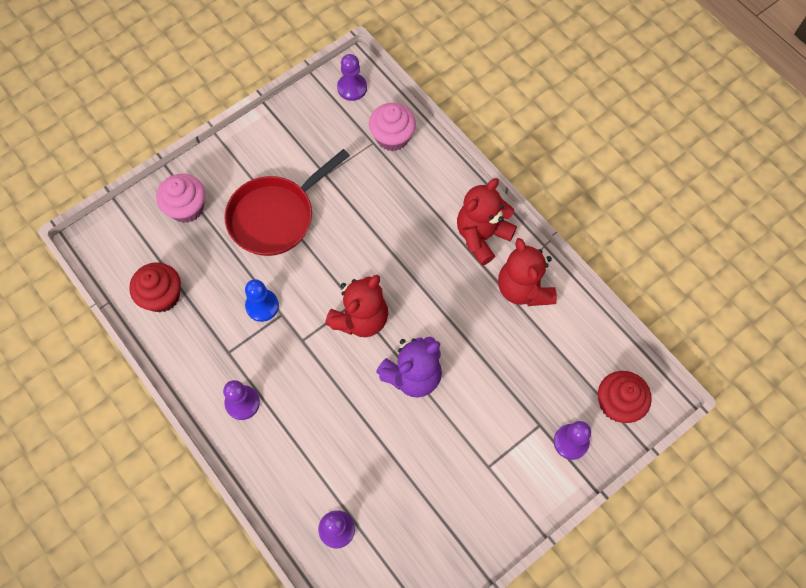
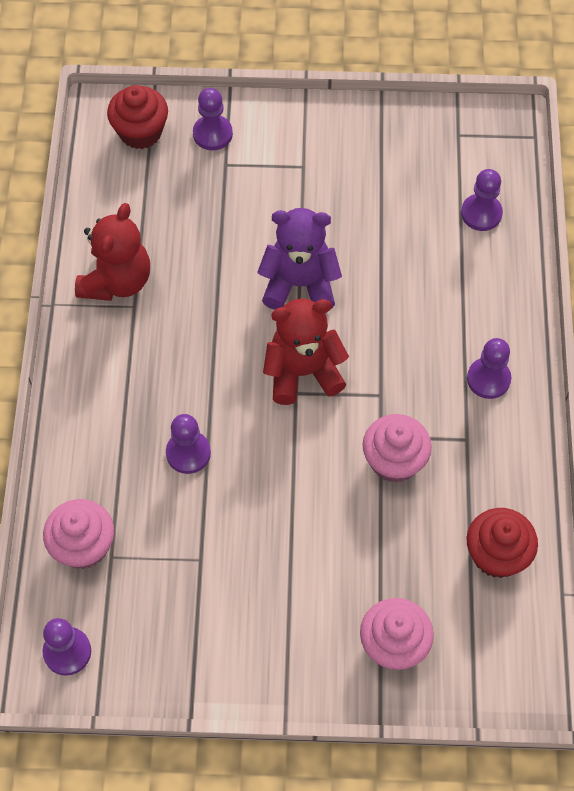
camera: 140 degrees left, 5 degrees down
red pan [225,149,350,256] -> none
blue pawn [245,279,279,322] -> pink cupcake [363,414,432,483]
red teddy bear [457,178,517,266] -> none
none -> purple pawn [166,414,211,474]

